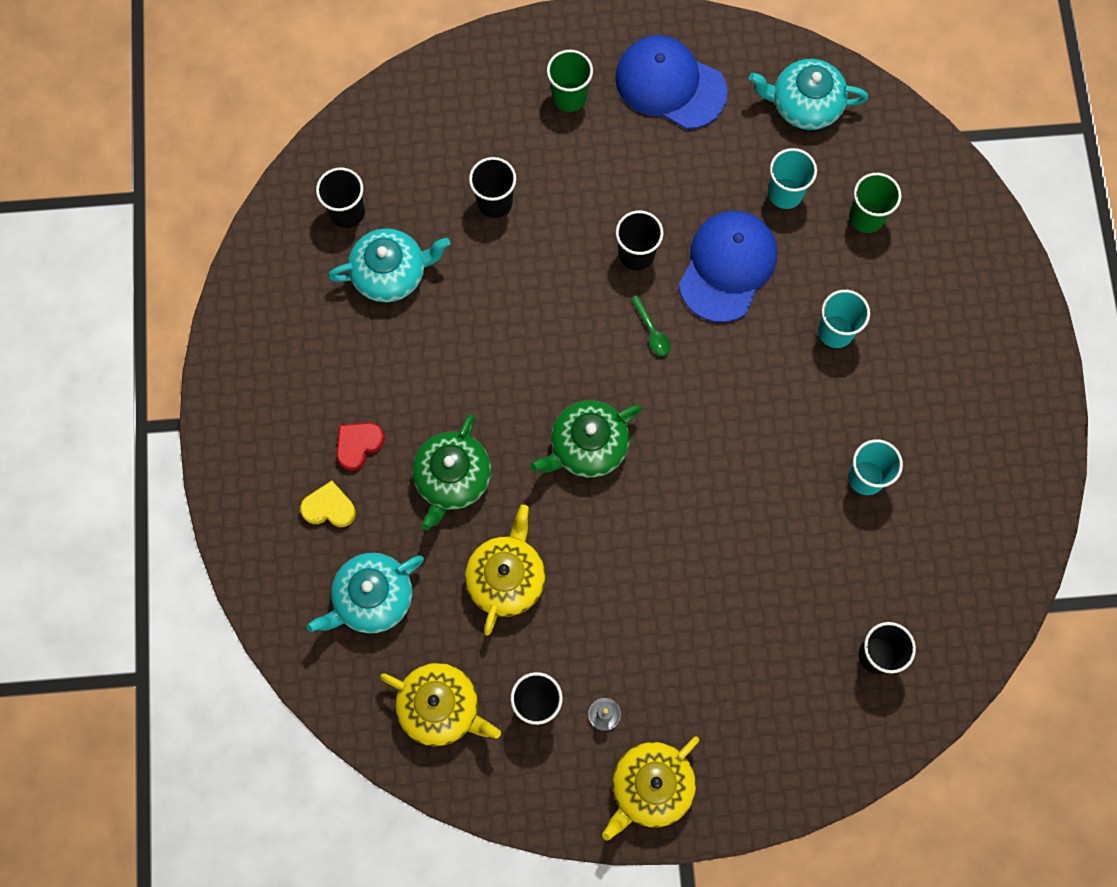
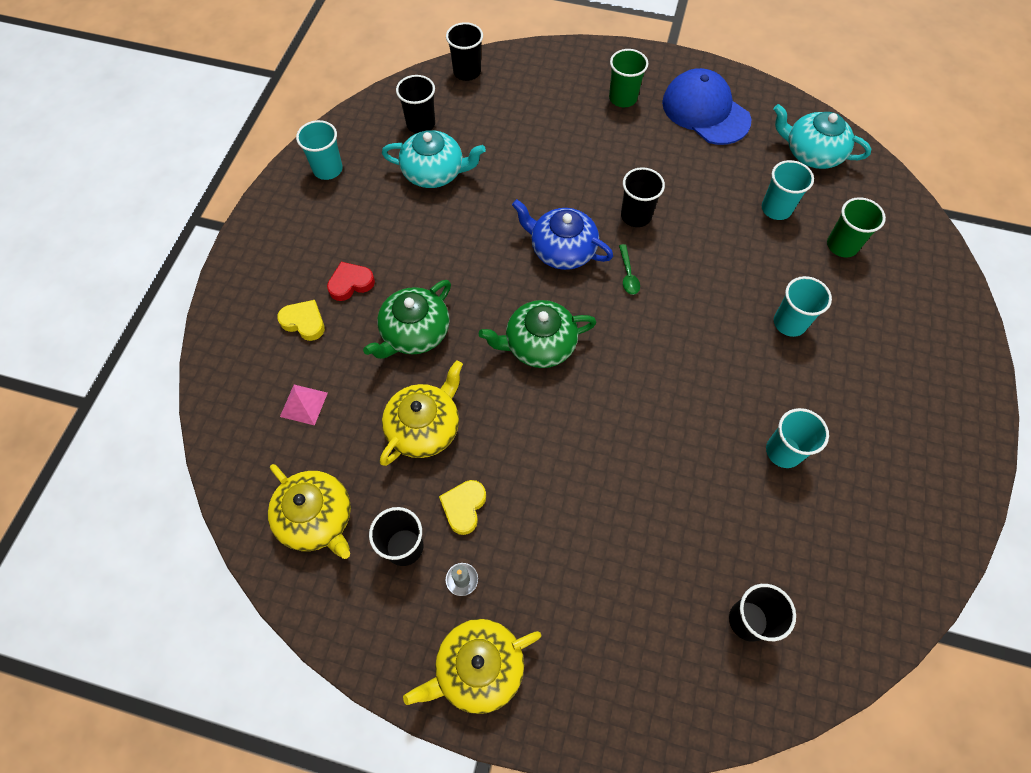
camera: 20 degrees right, 10 degrees down
turquoise teapot [307,553,424,633] -> pink pyramid [280,385,328,425]
black cup [469,157,516,218] -> black cup moved to [446,22,483,81]
blue cap [679,211,777,322] -> none
none -> turquoise cup [296,120,343,180]
none -> yellow heart [439,480,486,535]
none -> blue teapot [512,199,613,270]

